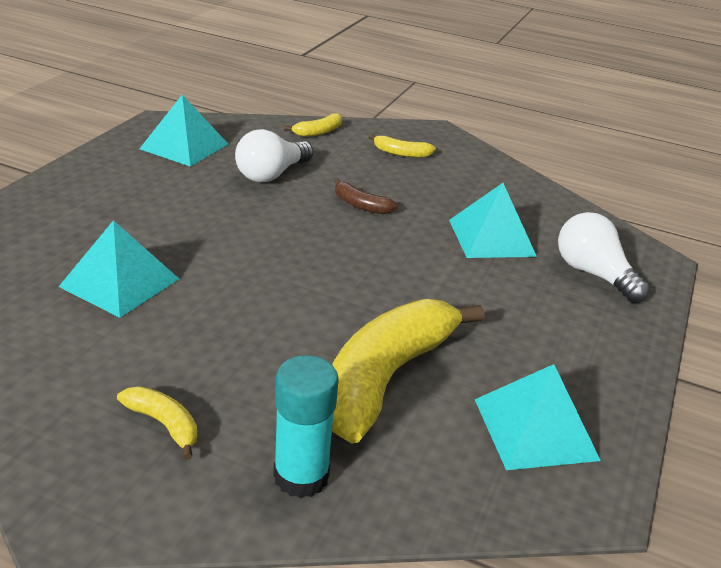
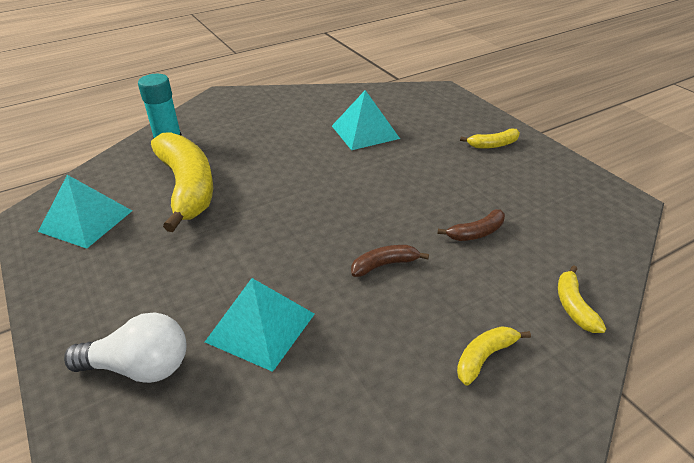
camera: 130 degrees right, 5 degrees up
yellow banana [117,386,197,460] -> yellow banana moved to [460,128,520,149]
turquoise pyramid [139,95,228,167] -> none
white light bulb [235,129,313,182] -> brown banana [438,209,505,241]

